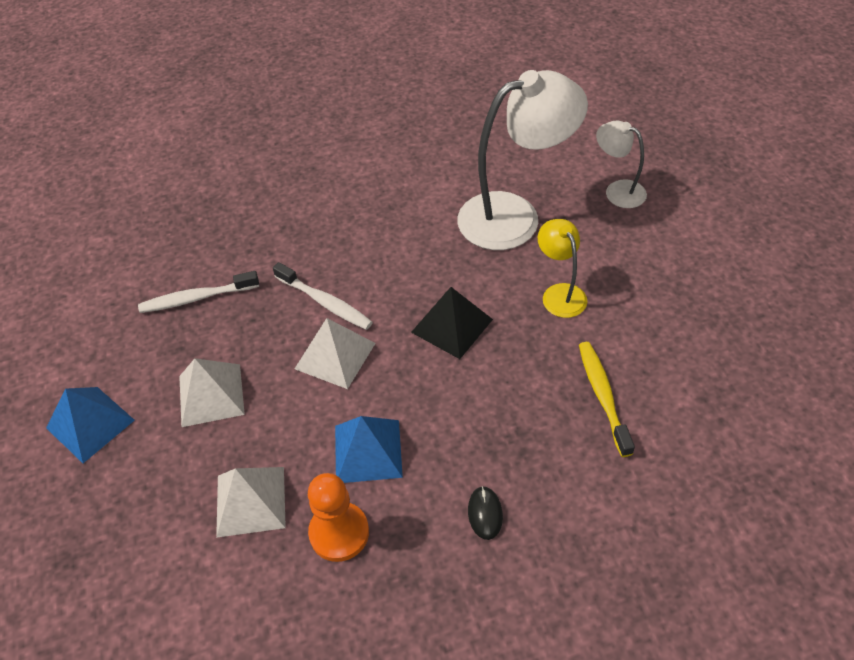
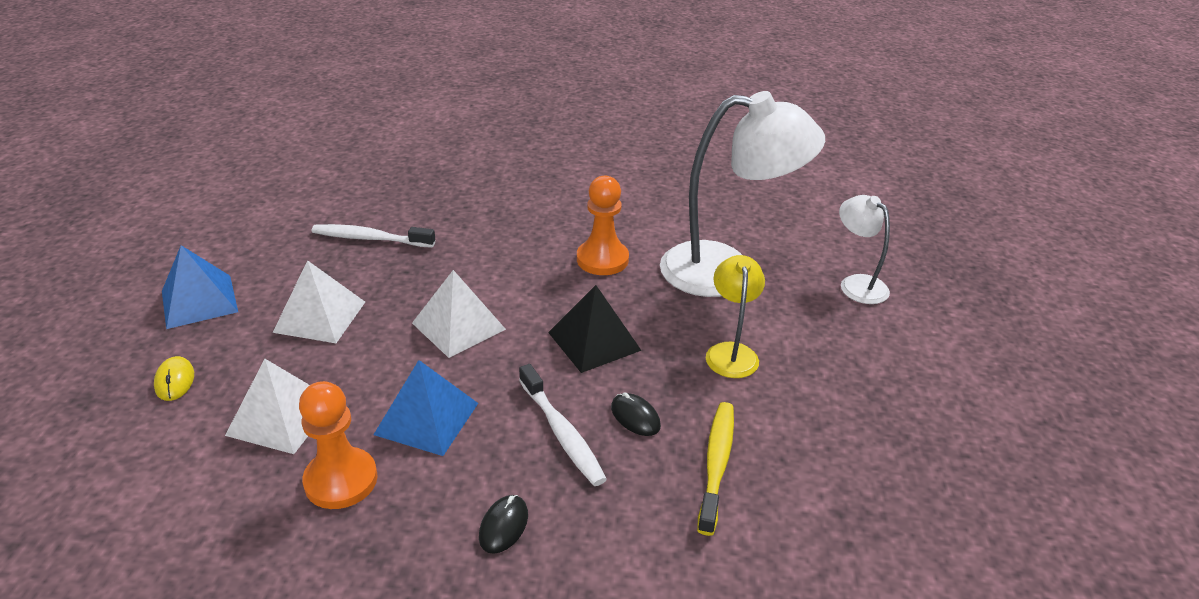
camera: 20 degrees right, 15 degrees down
white toothbrush [273,262,373,330] -> white toothbrush moved to [519,364,607,486]
none -> yellow mouse [154,356,194,401]
none -> orange pawn [577,175,629,275]
none -> black mouse [611,392,661,436]

